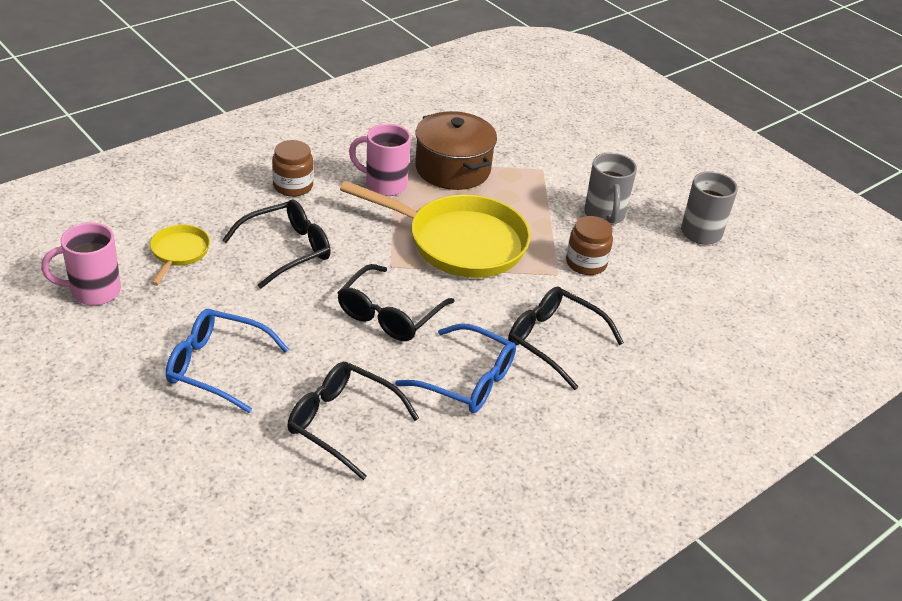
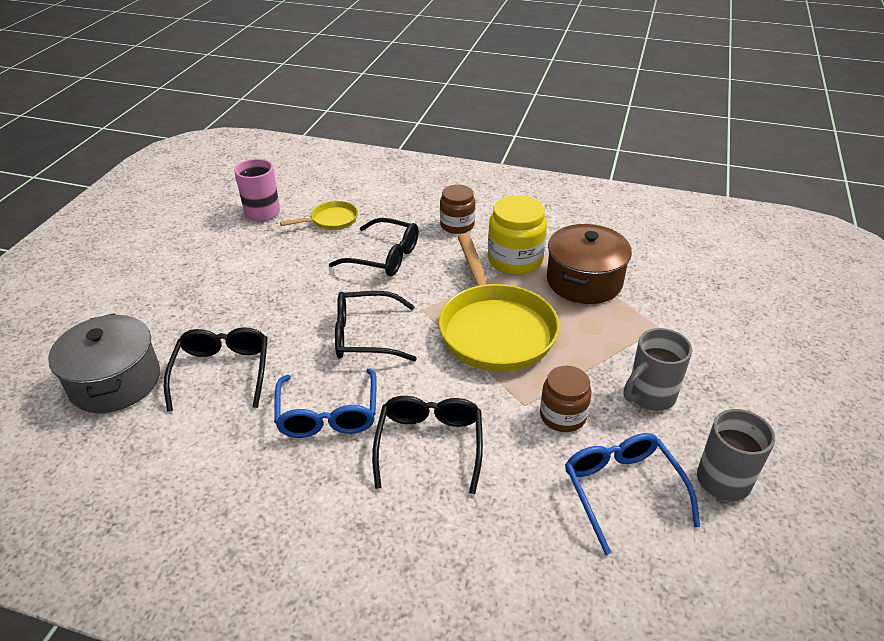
camera: 60 degrees right, 0 degrees up
blue glasses [166,309,289,413] -> blue glasses moved to [565,433,700,555]
pink mug [349,124,411,196] -> yellow jar [488,195,547,275]
none -> grey pot [48,314,160,413]

